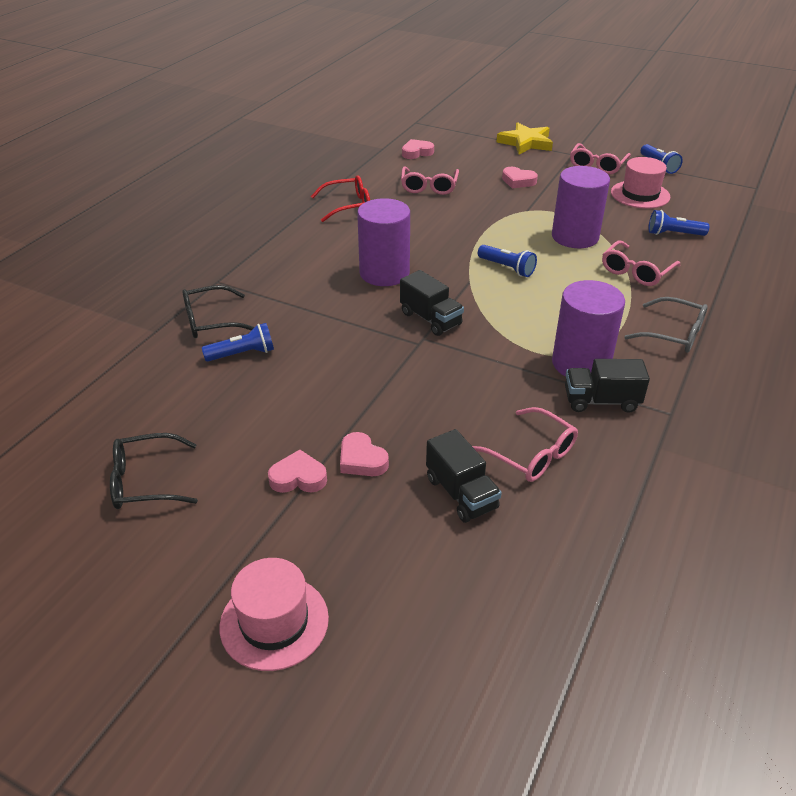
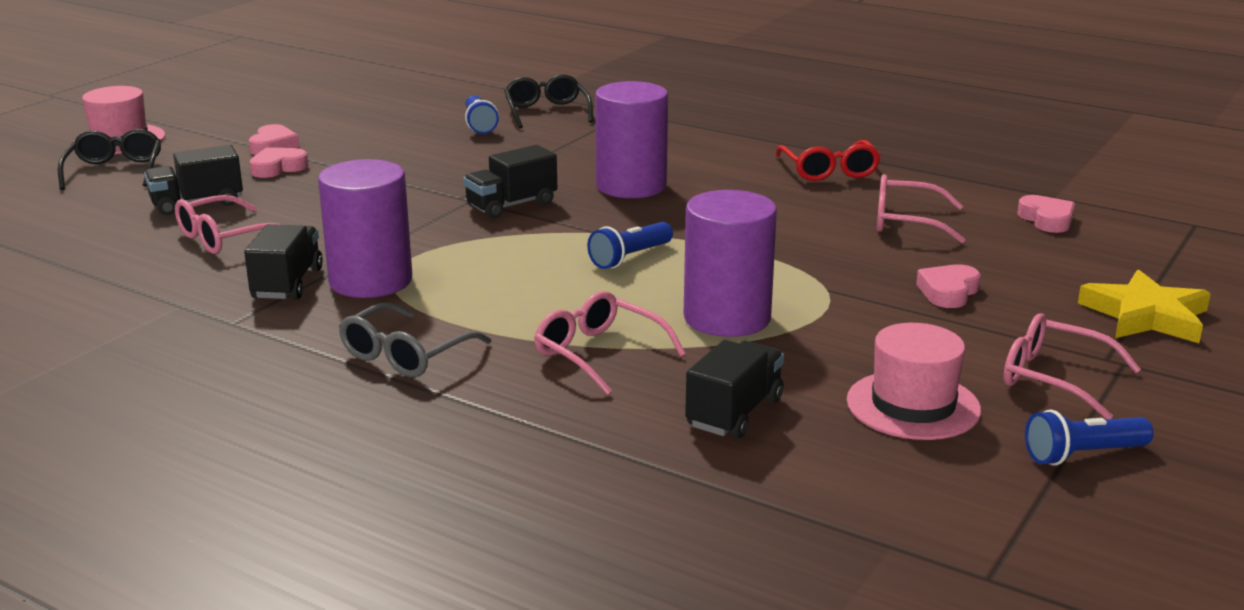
camera: 95 degrees right, 15 degrees down
black glasses [110,433,198,509] -> black glasses moved to [58,129,161,190]
blue flashlight [648,210,709,236] -> black truck [685,340,784,439]

